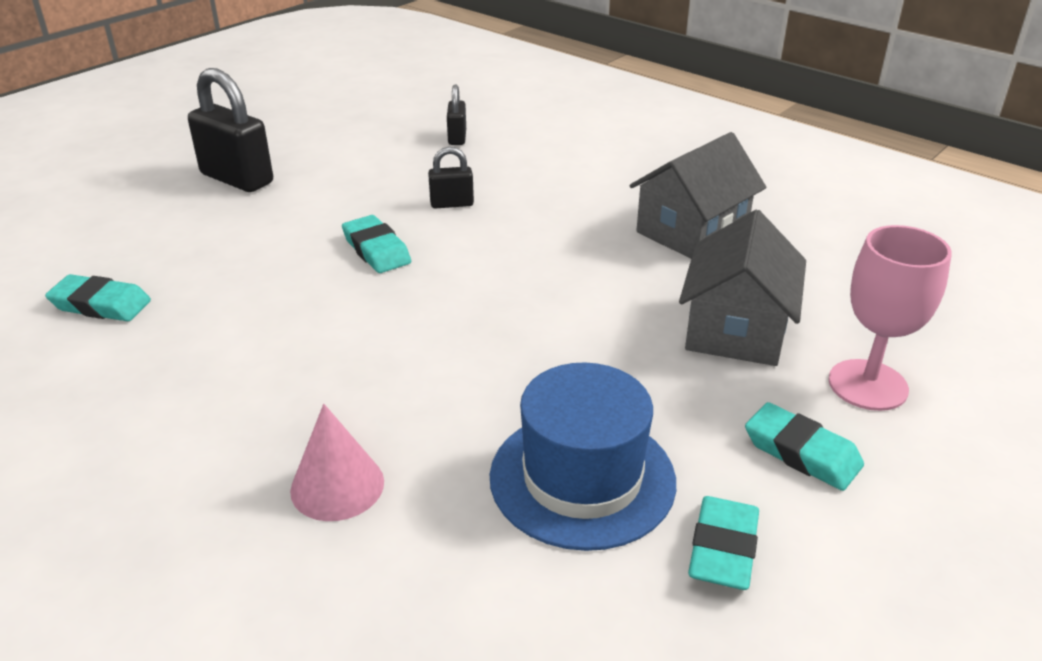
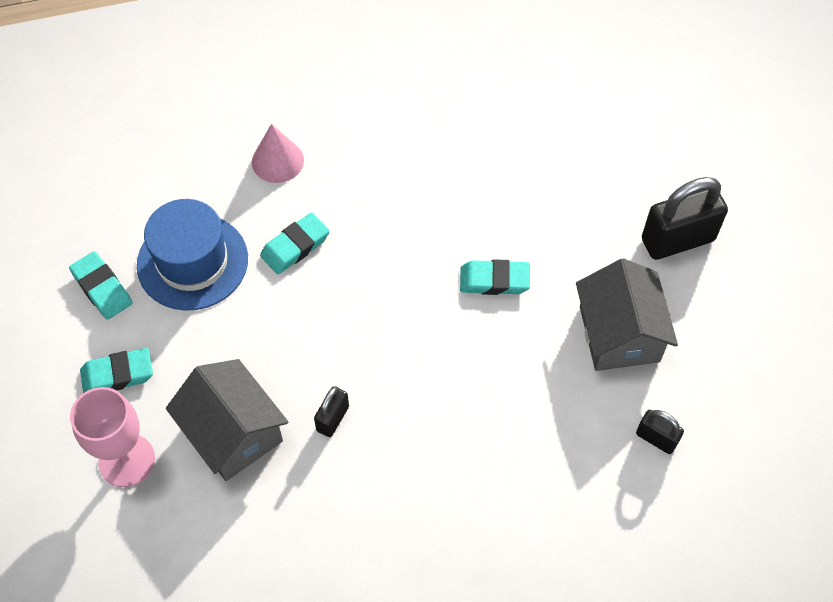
camera: 125 degrees right, 25 degrees up
turquoise eraser [45,274,151,321] -> turquoise eraser moved to [260,212,330,274]
black padlock [428,147,474,209] -> black padlock moved to [314,386,349,437]
grey house [629,132,766,258] -> grey house moved to [576,258,678,371]

